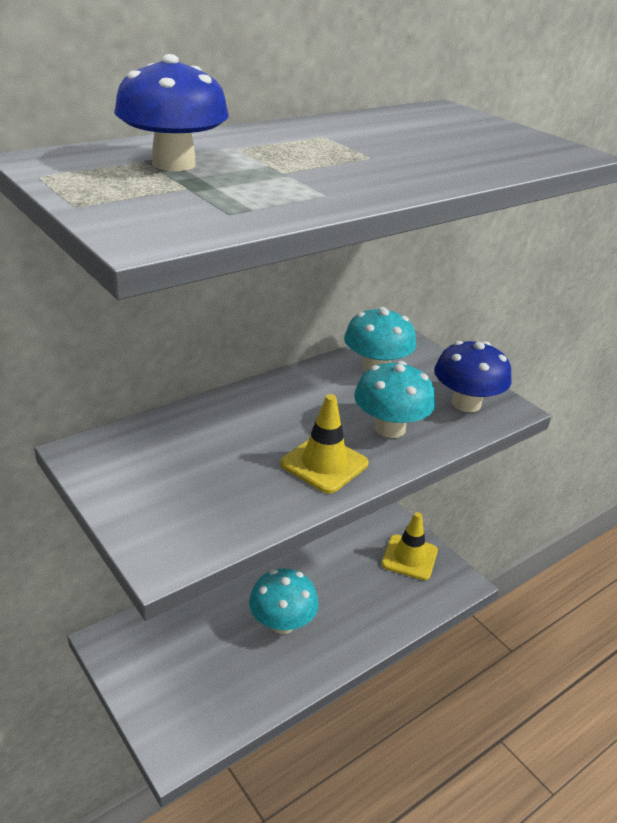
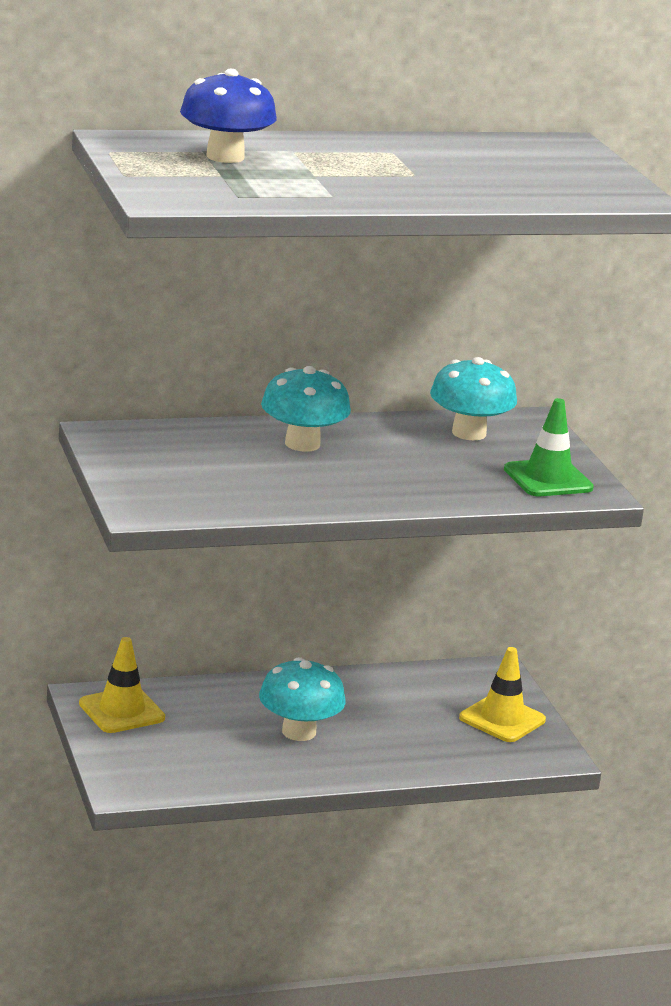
camera: 20 degrees right, 10 degrees down
yellow traffic cone [280,394,369,494] -> yellow traffic cone moved to [79,637,165,733]
turquoise mushroom [354,361,435,438] -> turquoise mushroom moved to [261,366,351,452]
blue mushroom [434,341,511,412] -> green traffic cone [504,398,594,496]

